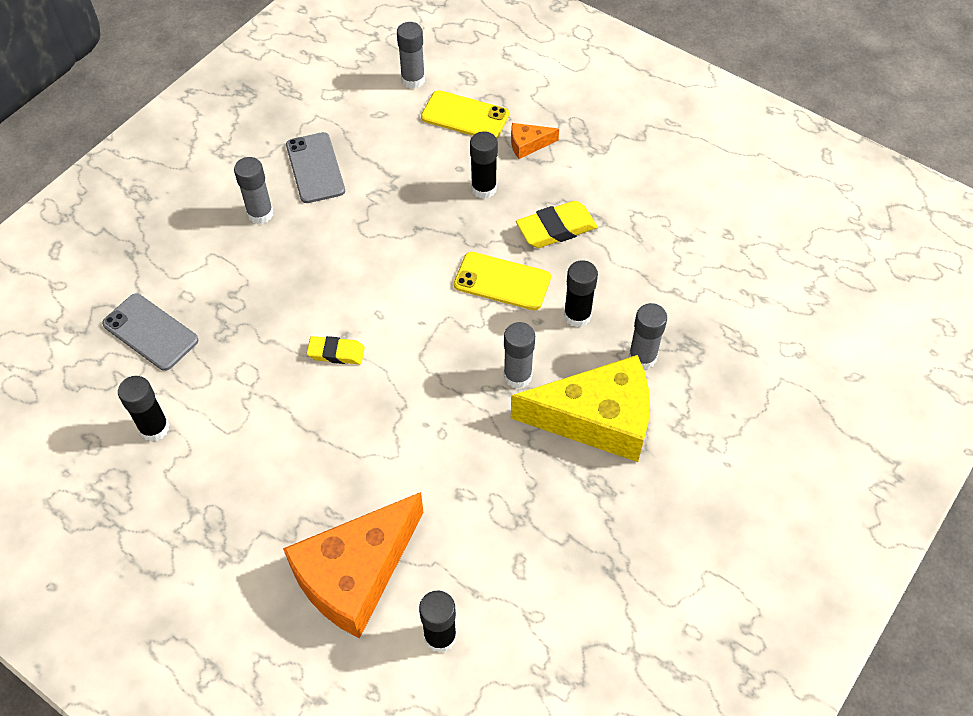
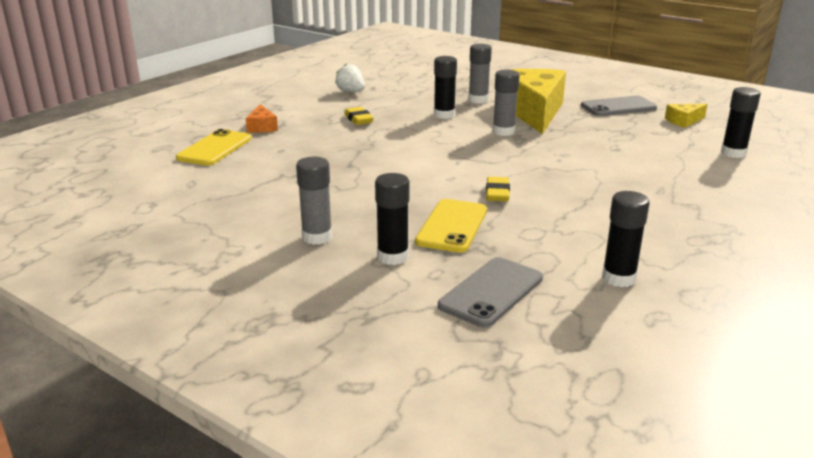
camera: 90 degrees left, 30 degrees down
orange cheese [283,492,424,639] -> none
grey phone [286,132,345,203] -> grey phone moved to [581,96,657,116]
grey glue stick [397,22,425,89] -> none
yellow phone [454,252,551,310] -> yellow phone moved to [415,199,487,253]
black glue stick [470,131,498,199] -> black glue stick moved to [375,173,409,265]
yellow eraser [516,201,597,248] -> yellow eraser [344,107,374,125], size x0.65
none -> white strawberry [335,64,365,92]
none -> yellow cheese [665,104,707,128]

